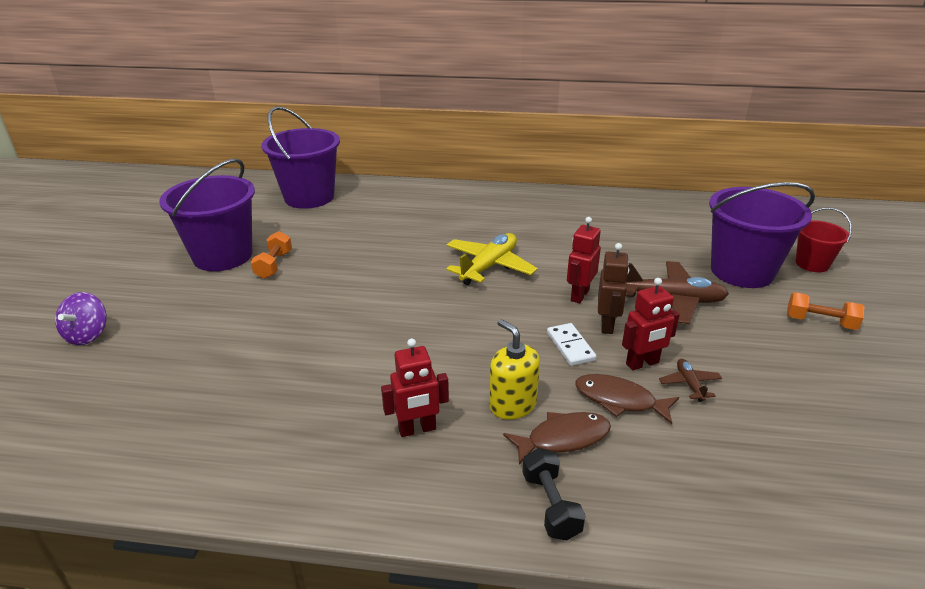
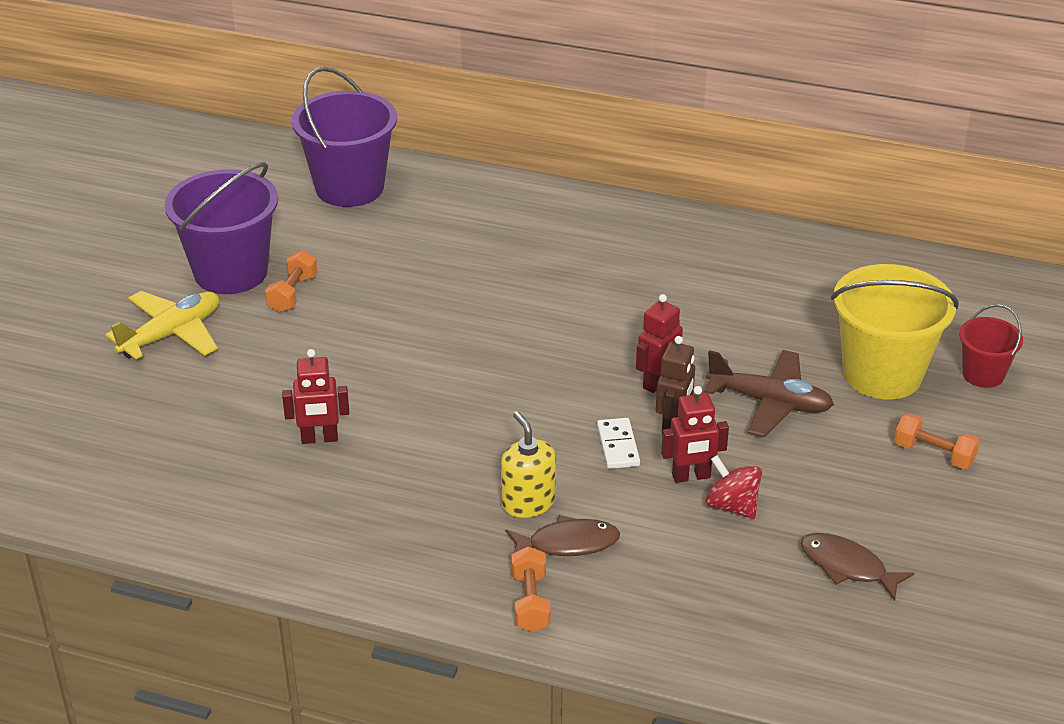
camera: 10 degrees right, 5 degrees up
purple spinning top [55,292,107,345] -> none
red robot [381,338,449,437] -> red robot moved to [282,349,349,444]
yellow plane [446,233,538,285] -> yellow plane moved to [105,291,219,359]
black dumbbell [522,448,586,540] -> orange dumbbell [511,546,550,632]
brown fish [575,374,679,424] -> brown fish moved to [800,533,914,601]
brown plane [659,359,722,402] -> red spinning top [705,455,762,519]
purple bucket [709,182,815,288] -> yellow bucket [831,264,959,400]

